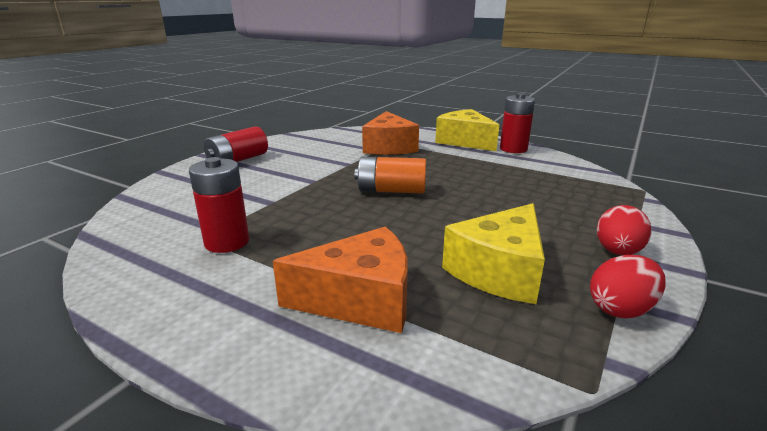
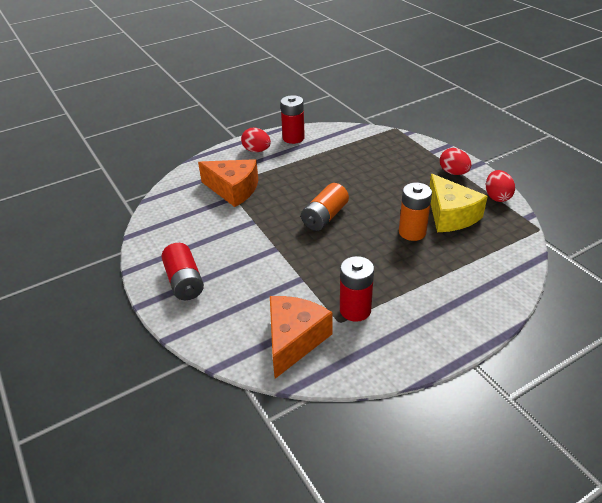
camera: 60 degrees left, 15 degrees up
orange cheese [273,227,408,333] -> orange cheese moved to [270,296,333,379]
yellow cheese [435,109,499,151] -> red egg [241,128,271,152]
none -> orange battery [399,183,432,241]

